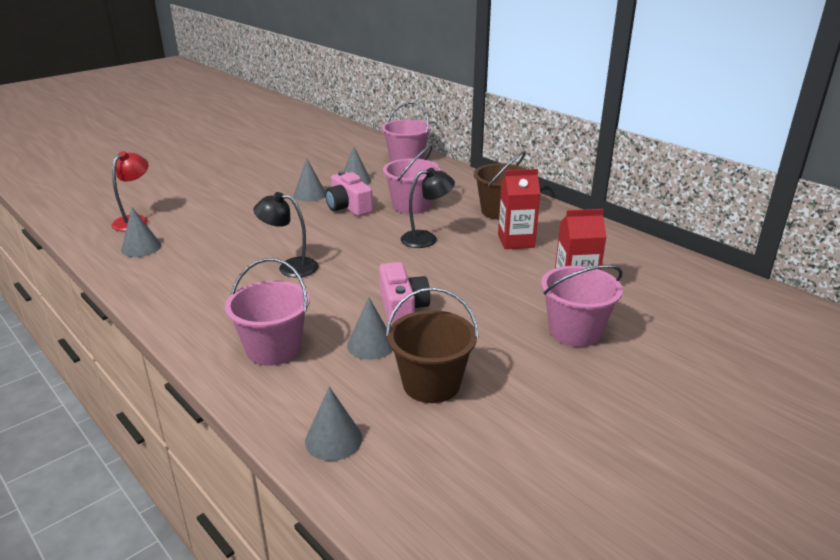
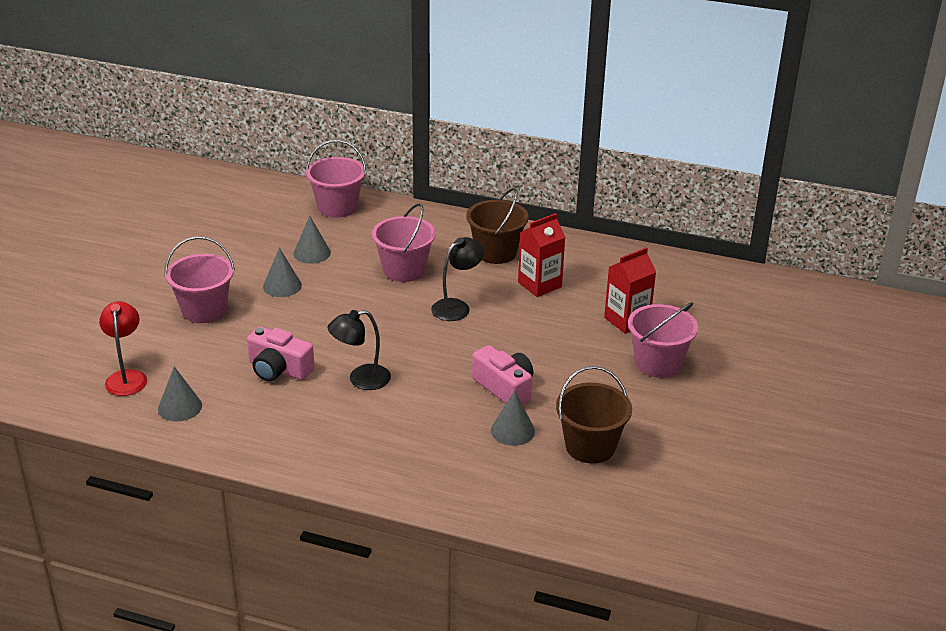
camera: 30 degrees left, 5 degrees up
pink bucket [225,258,310,366] -> pink bucket moved to [165,237,235,323]
grey cone [305,387,362,461] -> none
pink camera [325,171,373,216] -> pink camera moved to [247,327,315,382]

